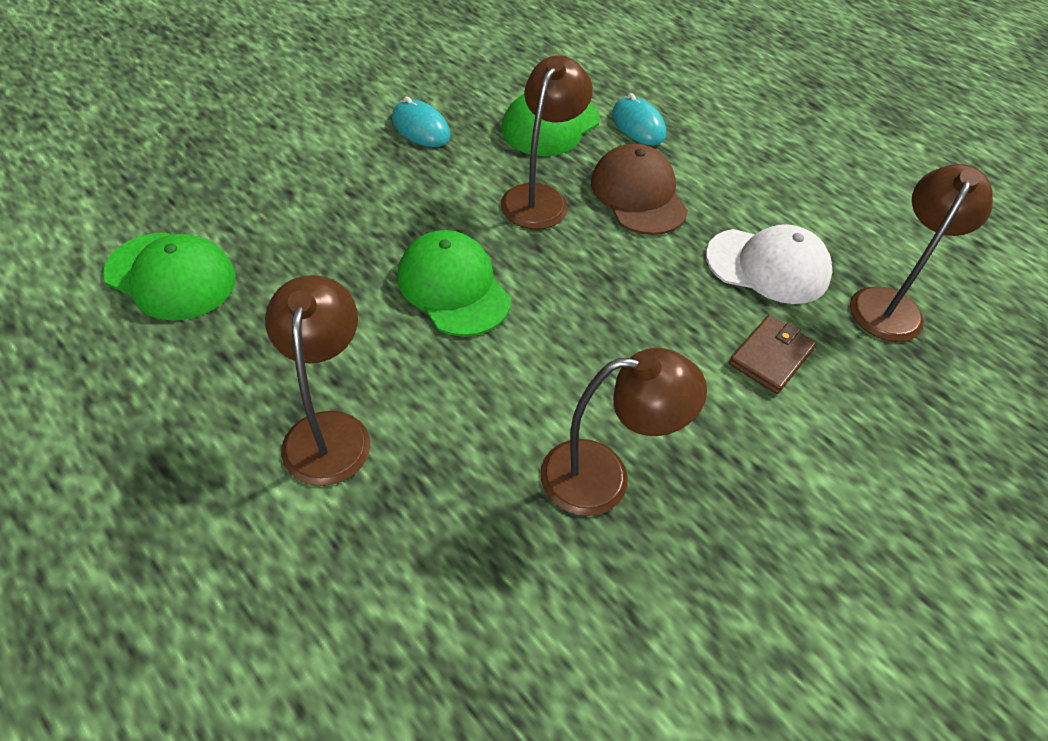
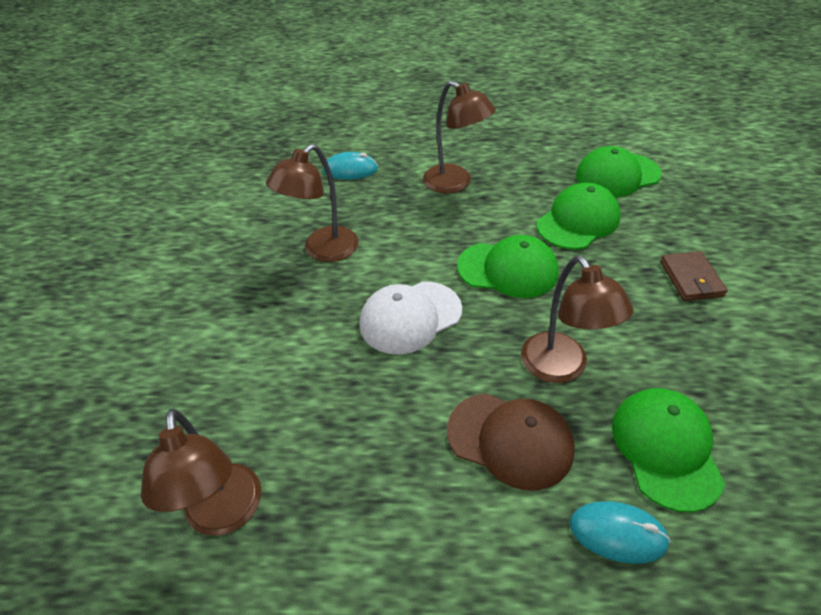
camera: 140 degrees right, 5 degrees down
turquoise mouse [392,96,450,147] -> turquoise mouse moved to [323,152,378,180]
white cap [706,224,832,304] -> white cap moved to [359,281,462,355]
brown wallet [729,315,817,394] -> brown wallet moved to [660,251,728,301]
none -> green cap [536,183,621,250]

